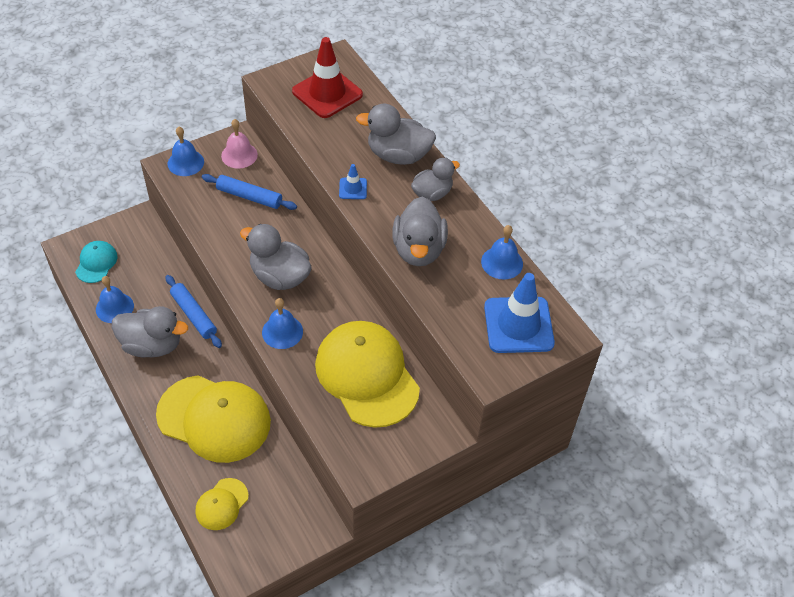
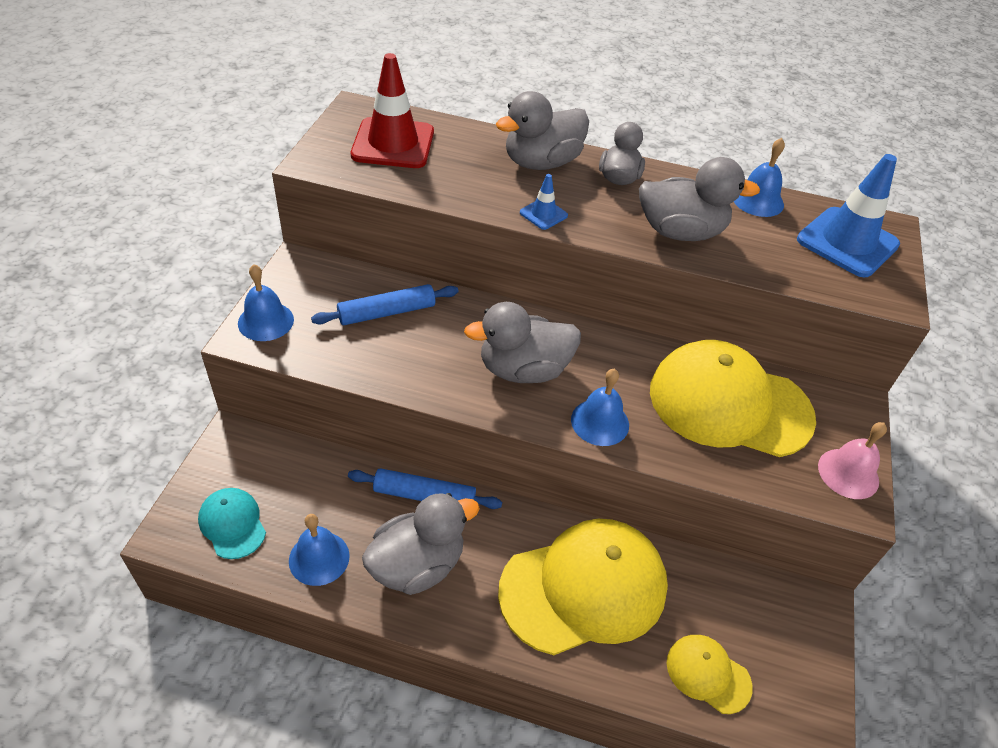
camera: 45 degrees left, 5 degrees down
yellow cap [195,478,249,530] -> yellow cap turned 135 degrees clockwise [667,635,753,714]
pink bell [221,119,258,169] -> pink bell moved to [818,422,887,499]
grey duck [392,196,448,266] -> grey duck turned 45 degrees counterclockwise [639,157,760,241]

